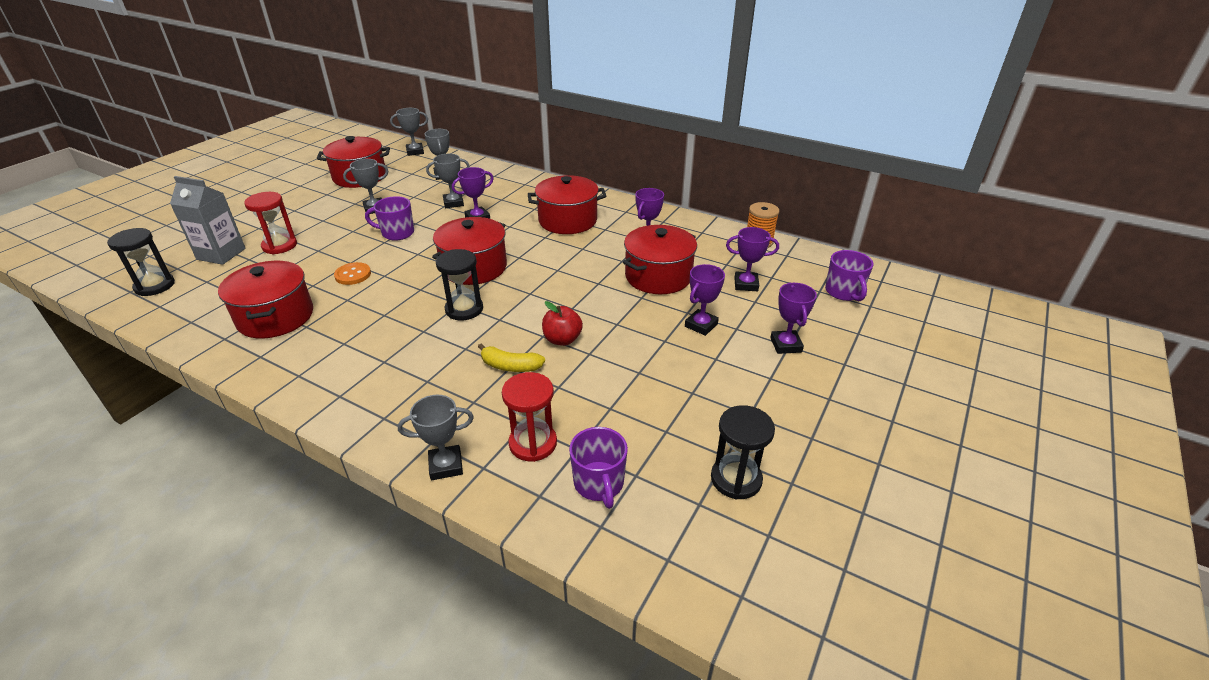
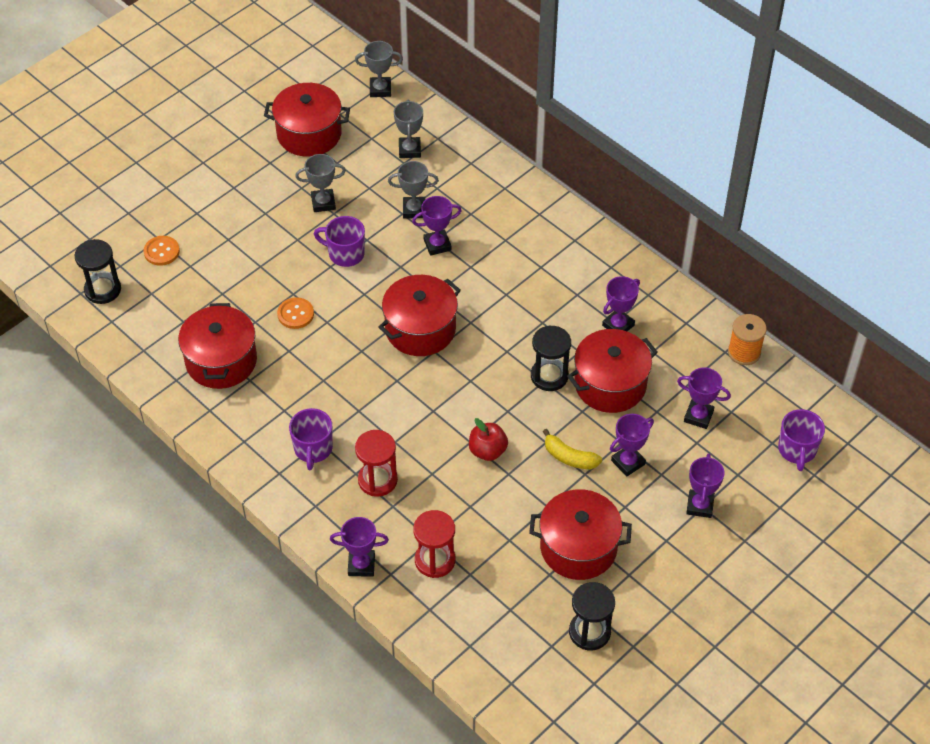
camera: 15 degrees right, 15 degrees up
grey carton [170,176,246,265] -> orange button [144,236,180,266]
red hourglass [244,192,297,254] -> red hourglass moved to [355,430,398,497]
grey trophy [398,395,474,480] -> purple trophy [330,517,389,577]
black hourglass [436,249,483,320] -> black hourglass moved to [531,325,571,391]
yellow banana [478,344,545,372] -> yellow banana moved to [543,429,602,469]
red pot [528,175,606,234] -> red pot moved to [529,489,632,580]
purple mug [569,427,628,509] -> purple mug moved to [289,408,333,470]

